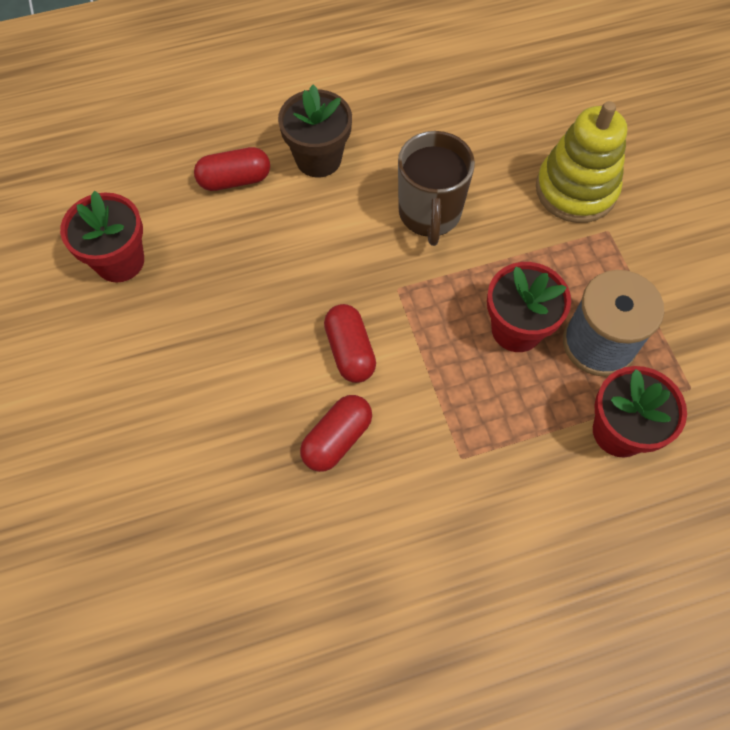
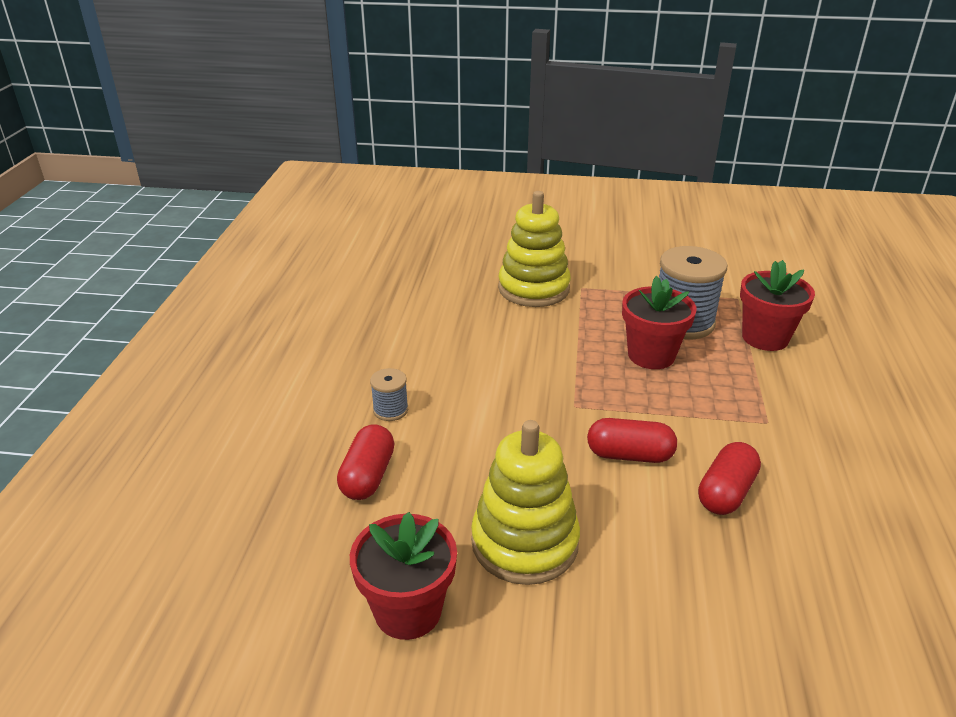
camera: 65 degrees left, 30 degrees down
brown flower pot [278,85,352,177] -> grey spool [370,368,408,421]
red capsule [300,395,372,472] -> red capsule turned 60 degrees clockwise [698,442,761,515]
brown mug [398,131,475,246] -> none
none -> yellow stacking toy [471,420,580,585]

